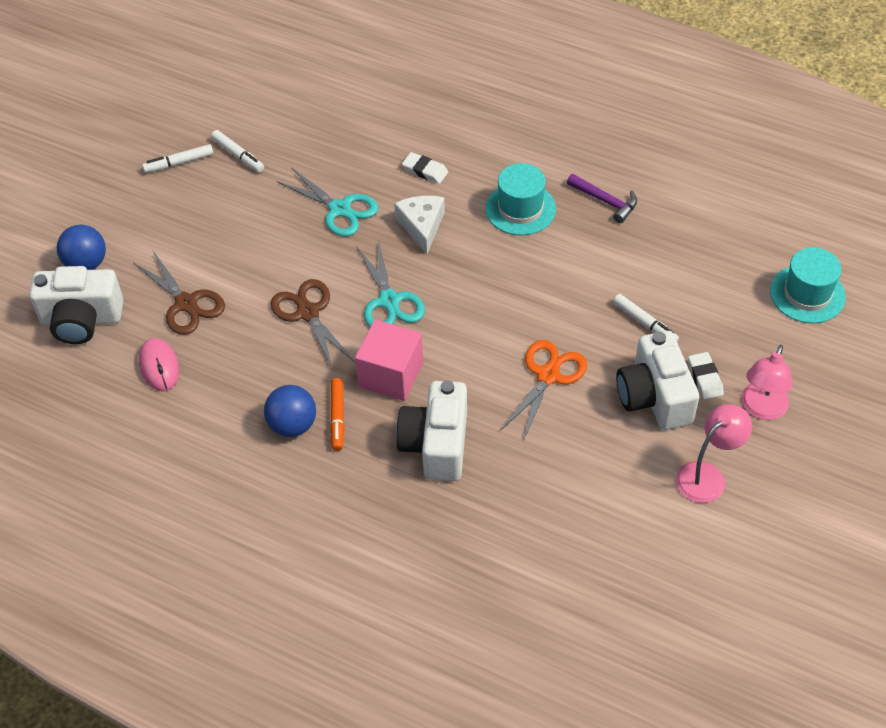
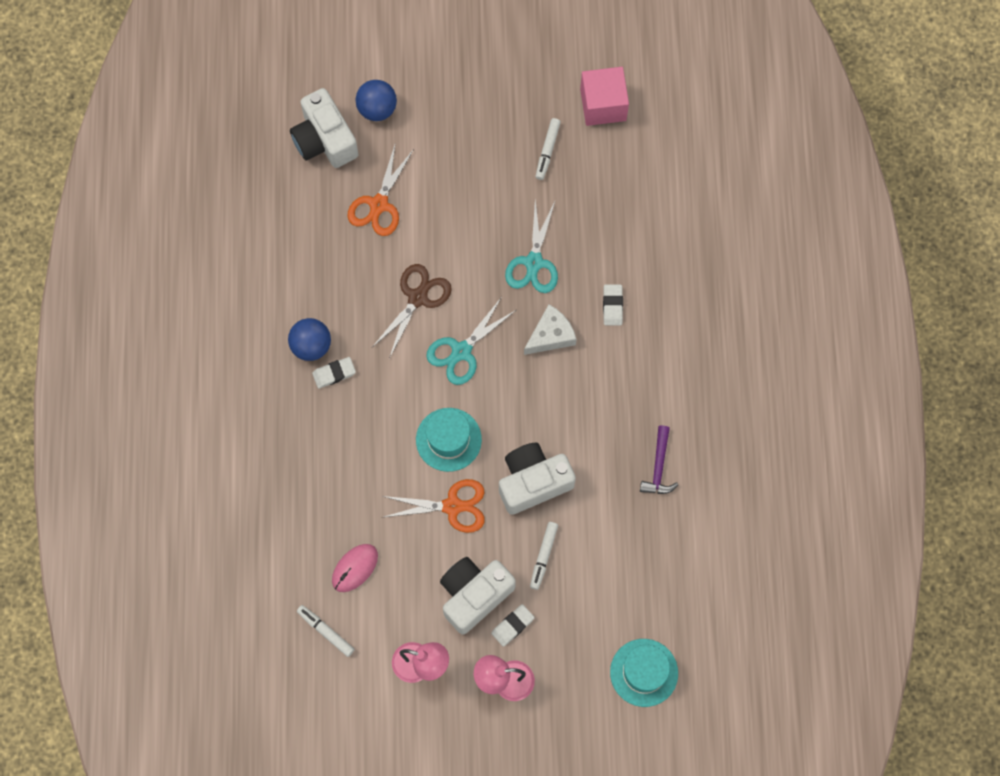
camera: 60 degrees right, 20 degrees up
brown scissors [134,251,225,335] -> orange scissors [347,142,414,236]
pink mouse [139,338,179,391] -> pink mouse moved to [332,544,378,592]
white marker [142,144,213,173] -> white marker moved to [297,605,355,657]
orange marker [330,378,344,451] -> white eraser [312,357,356,389]
pink cube [355,320,423,401] -> pink cube moved to [580,67,629,126]
white camera [396,380,467,481] -> white camera moved to [499,443,576,515]
turquoise hat [485,163,556,235] -> turquoise hat moved to [416,408,482,472]

